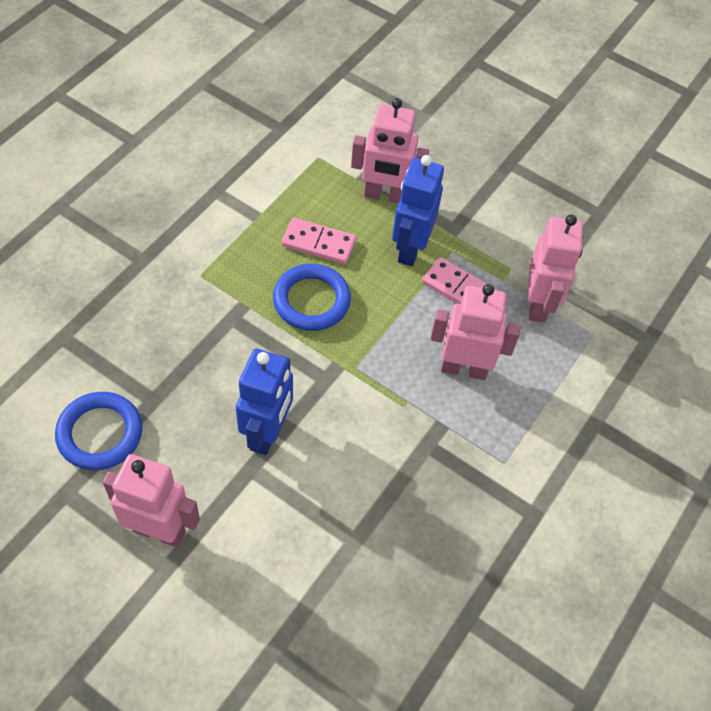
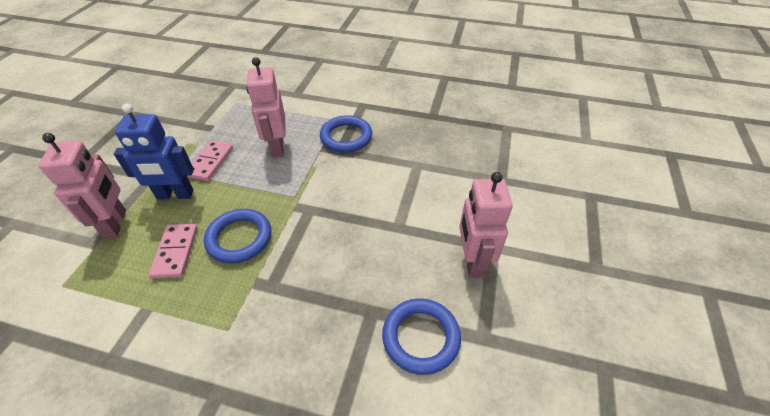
camera: 105 degrees left, 10 degrees down
blue robot [236,349,293,455] -> none
pink robot [527,215,583,323] -> none
none -> blue ring [320,115,372,153]

